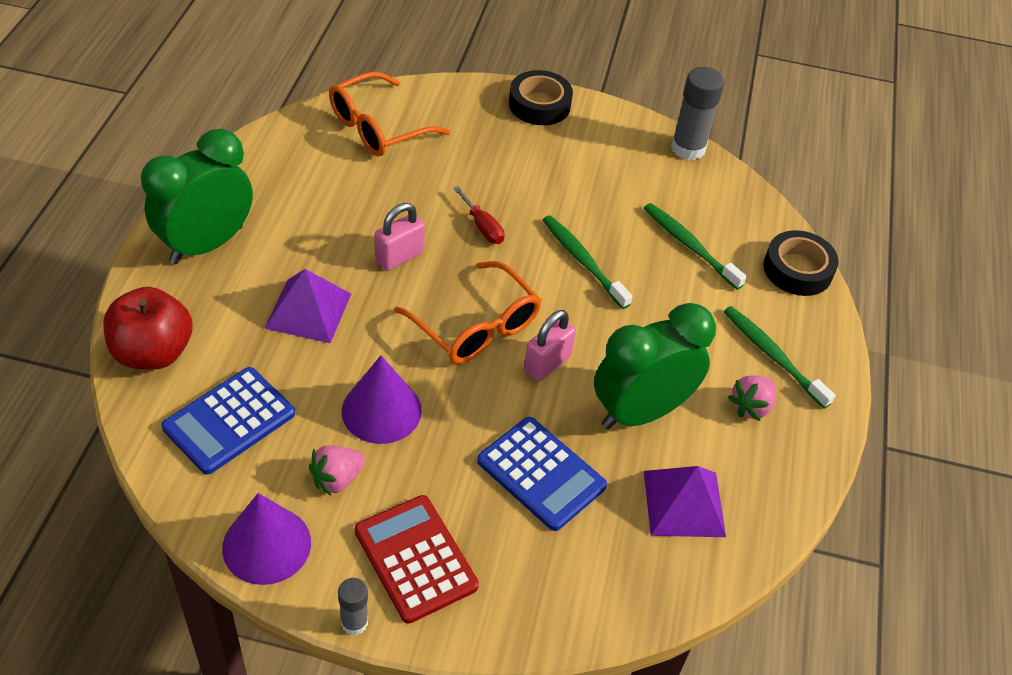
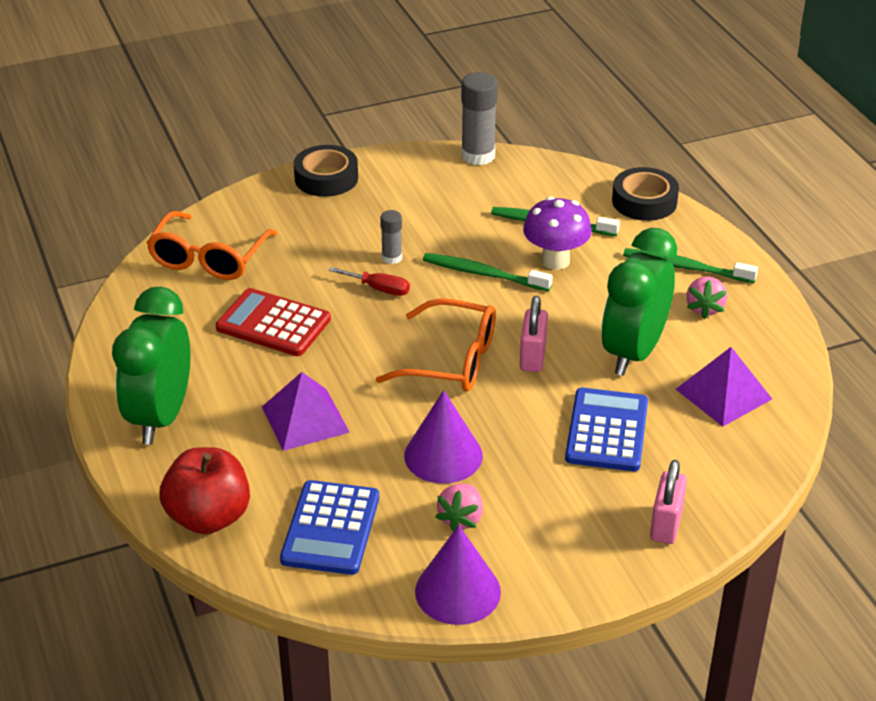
camera: 30 degrees left, 10 degrees down
grey glue stick [338,578,368,635] -> grey glue stick moved to [380,210,402,264]
red calculator [355,495,479,624] -> red calculator moved to [216,288,331,356]
pink padlock [375,203,425,271] -> pink padlock moved to [650,460,687,544]
blue calculator [477,417,607,531] -> blue calculator turned 90 degrees counterclockwise [565,388,648,471]
none -> purple mushroom [523,196,592,270]

